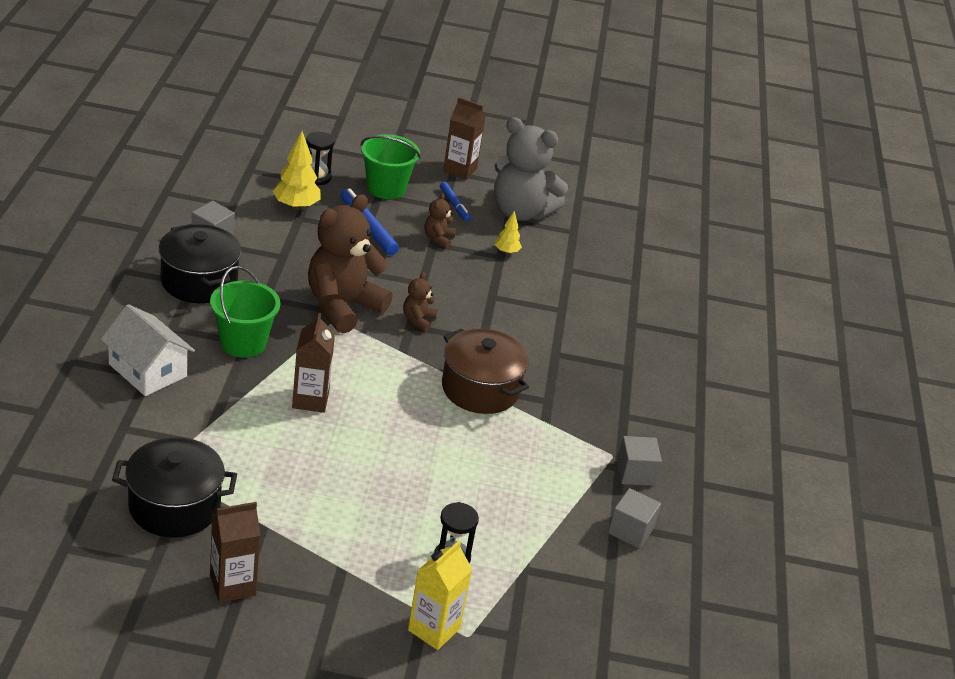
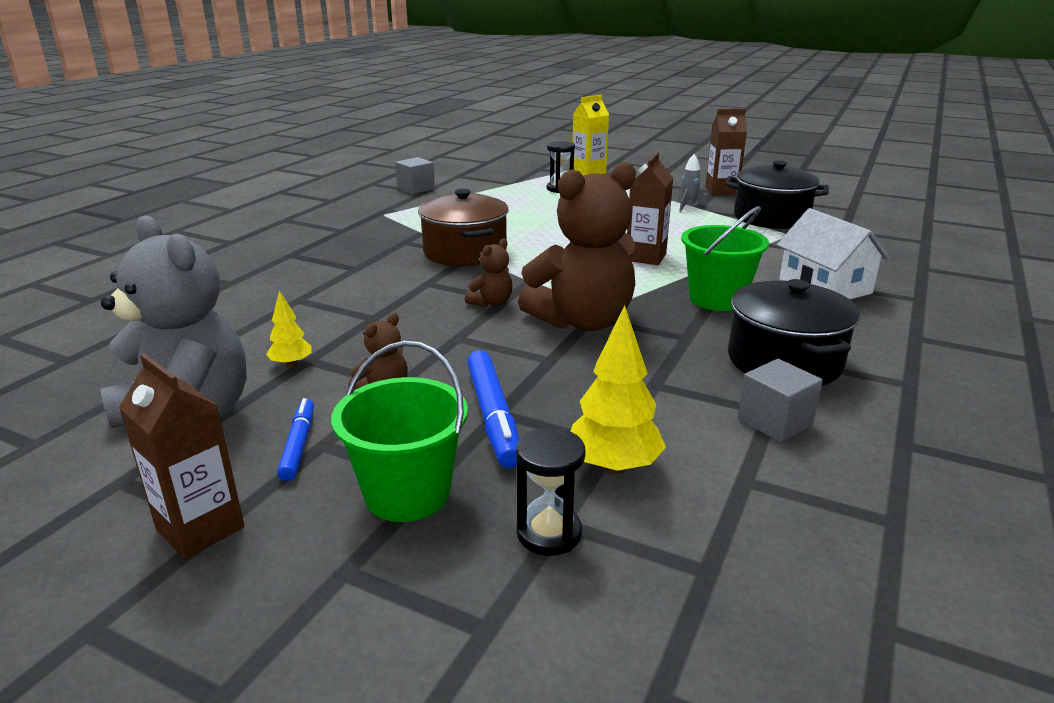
camera: 155 degrees left, 10 degrees down
grey cube [617,436,662,486] -> none
none -> grey rocket [678,154,708,212]

